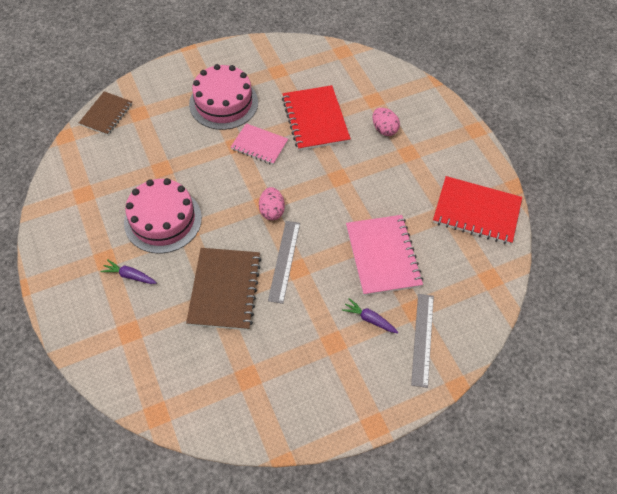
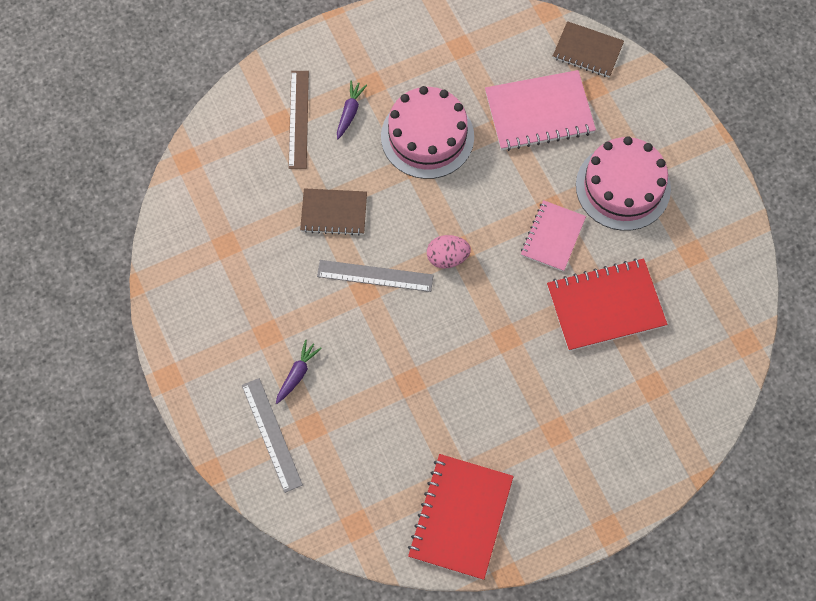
camera: 90 degrees right, 10 degrees up
brown notebook [186,248,262,330] -> brown notebook [300,188,367,235], size x0.64
pink notebook [346,215,423,296] -> pink notebook moved to [485,70,596,151]
pink egg [372,108,400,136] -> none
grey ruler [411,294,434,388] -> grey ruler turned 60 degrees clockwise [242,378,303,493]
none -> brown ruler [288,71,309,169]

